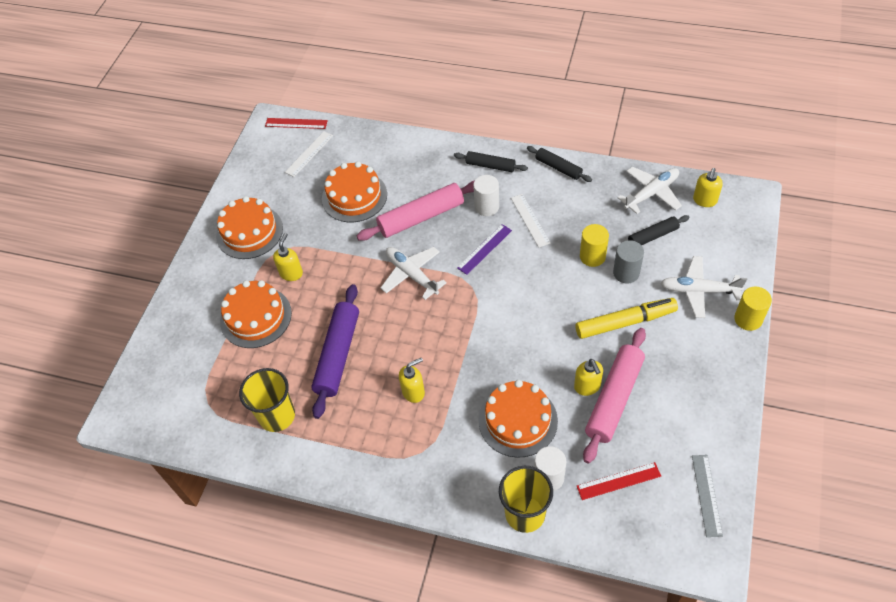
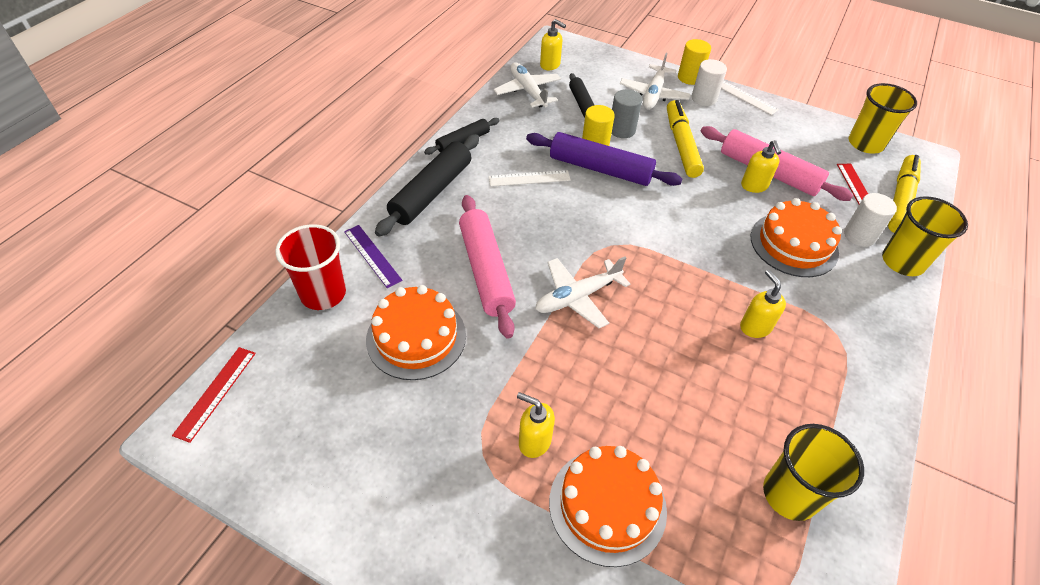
camera: 85 degrees left, 5 degrees down
orange cake [216,196,283,259] -> none
white ruler [285,131,333,177] -> white ruler moved to [721,81,779,115]
purple rolling pin [311,284,359,419] -> purple rolling pin moved to [526,132,682,186]
black rolling pin [454,151,528,172] -> black rolling pin [375,134,479,236], size x1.74
purple ruler [457,224,512,275] -> purple ruler moved to [344,225,403,288]
white cylinder [473,175,499,216] -> white cylinder moved to [692,59,727,106]
yellow soap dispenser [574,359,603,396] -> yellow soap dispenser turned 90 degrees clockwise [741,140,782,193]
grey ruler [692,455,723,537] -> yellow cup [849,83,917,153]
none -> red cup [275,224,346,310]
none -> yellow marker [888,155,921,233]

